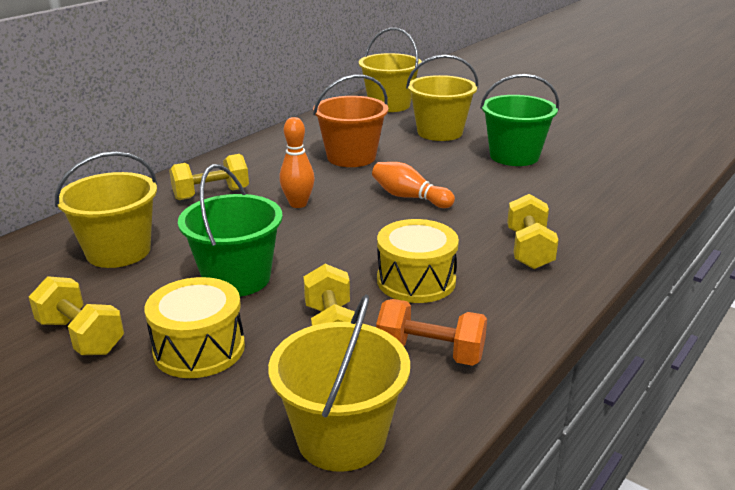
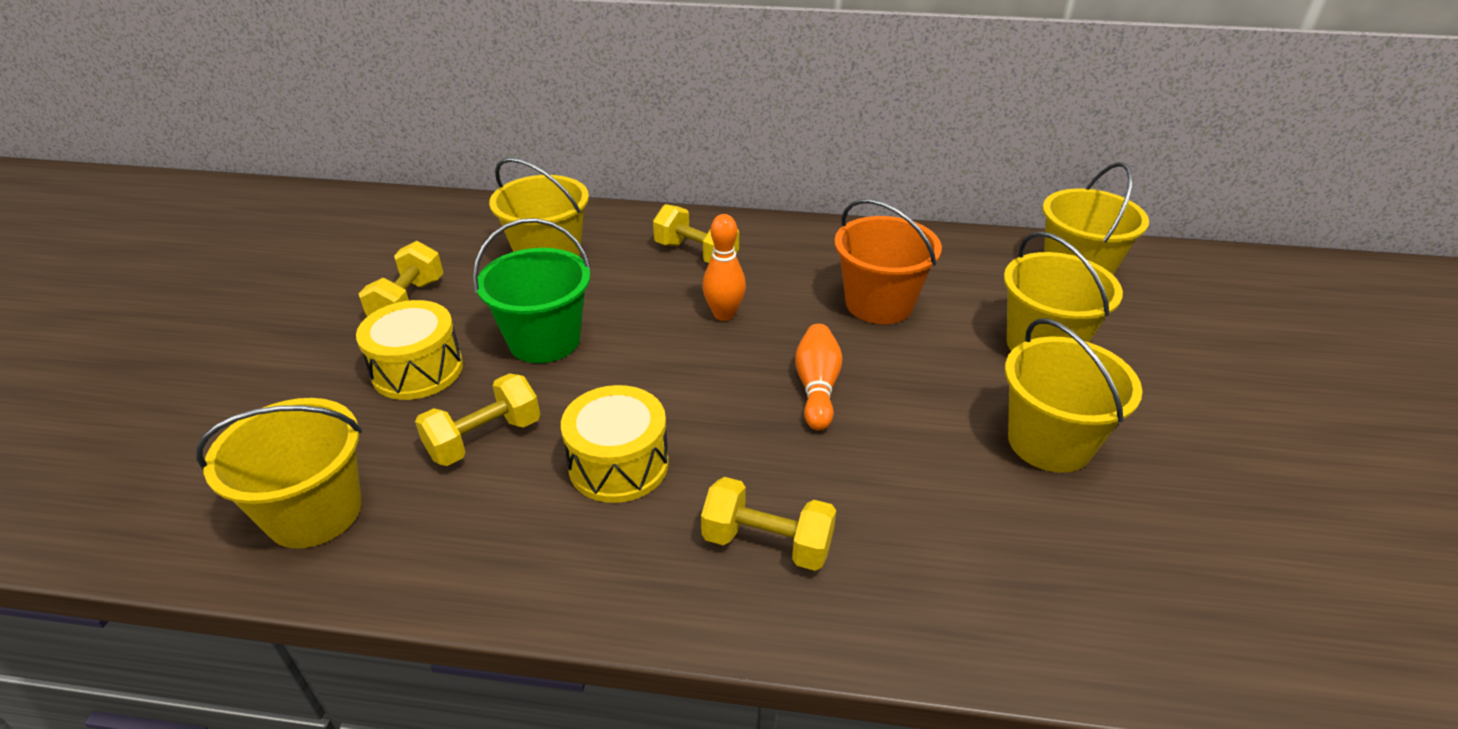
camera: 60 degrees right, 10 degrees up
orange dumbbell [376,299,487,366] -> none
green bucket [480,74,559,166] -> yellow bucket [1005,318,1143,473]
yellow dumbbell [507,194,558,269] -> yellow dumbbell turned 45 degrees clockwise [701,477,836,571]

